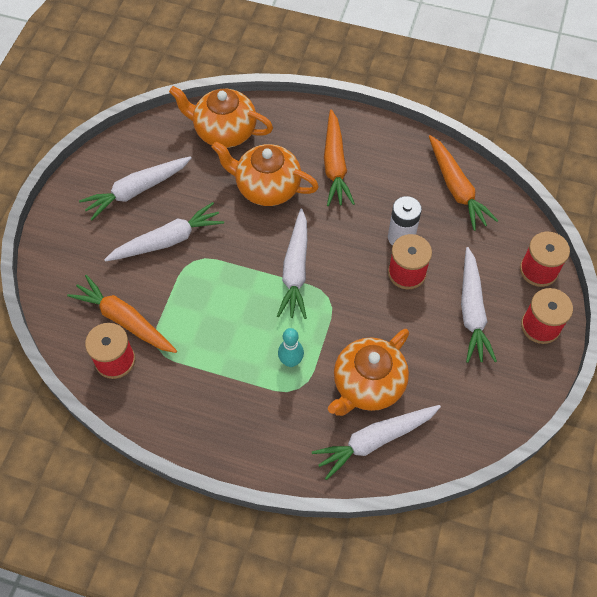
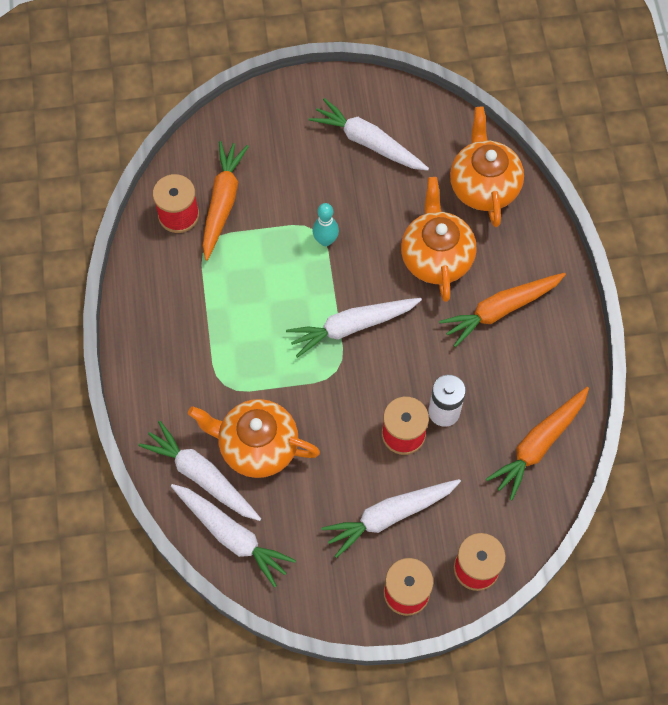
camera: 65 degrees right, 5 degrees up
white carrot [104,202,224,262] -> white carrot moved to [171,484,296,587]
turquoise bowling pin [278,328,304,367] -> turquoise bowling pin moved to [312,203,339,246]

